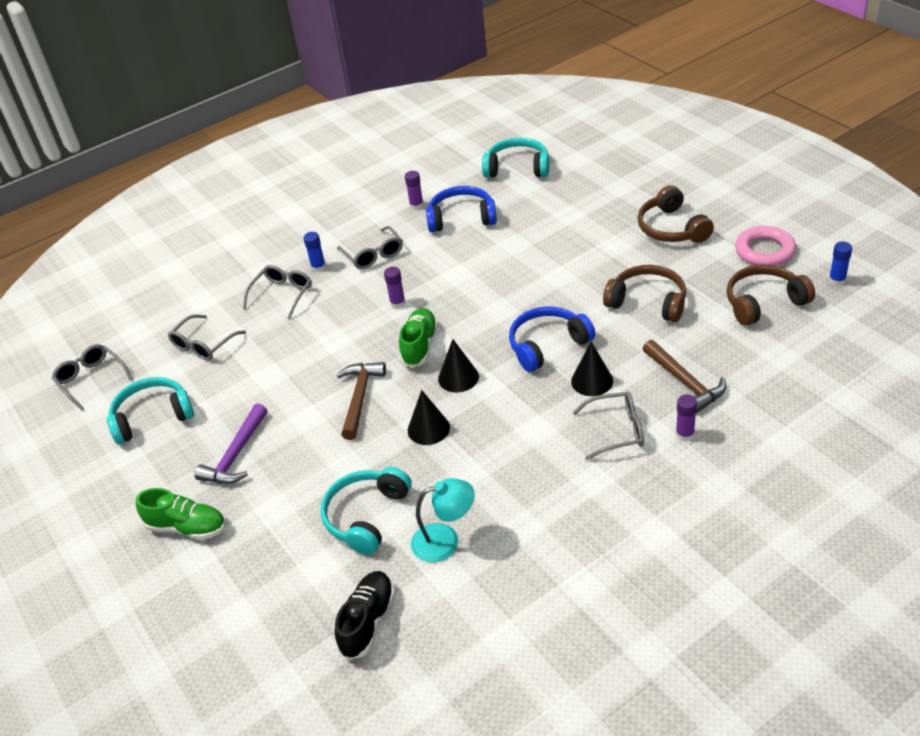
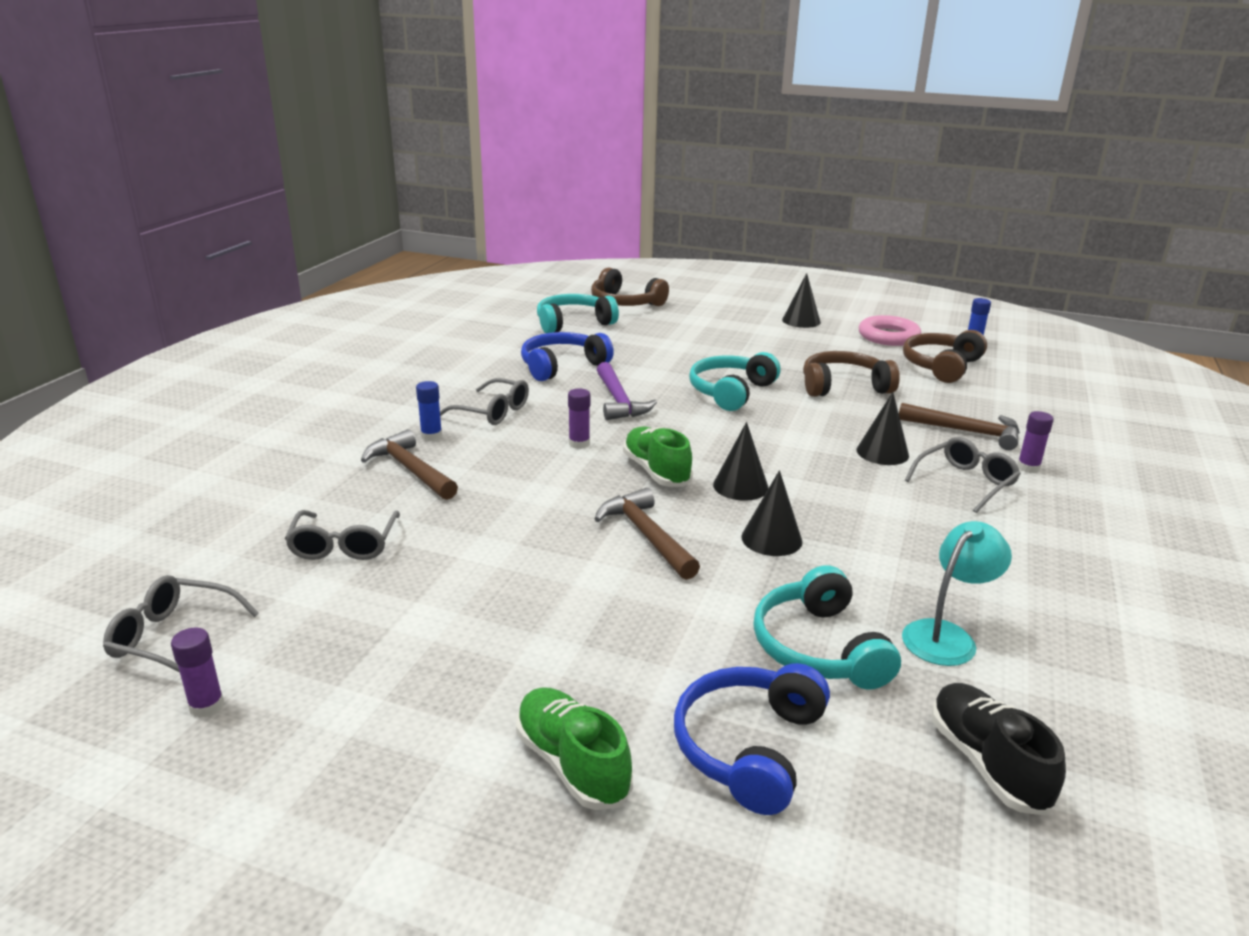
camera: 40 degrees left, 15 degrees down
turquoise headphones [107,377,194,444] -> turquoise headphones moved to [689,352,781,411]
green shoe [136,488,226,540] -> green shoe turned 105 degrees counterclockwise [516,687,633,810]
purple hammer [194,403,267,484] -> purple hammer moved to [597,362,657,420]
grey glasses [243,265,312,319] -> brown hammer [361,429,458,500]
purple glue stick [405,171,424,210] -> purple glue stick moved to [171,628,224,718]
blue headphones [509,306,596,372] -> blue headphones moved to [674,663,830,815]
brown headphones [637,185,714,243] -> brown headphones moved to [591,268,669,306]
none -> black cone [782,273,821,328]

